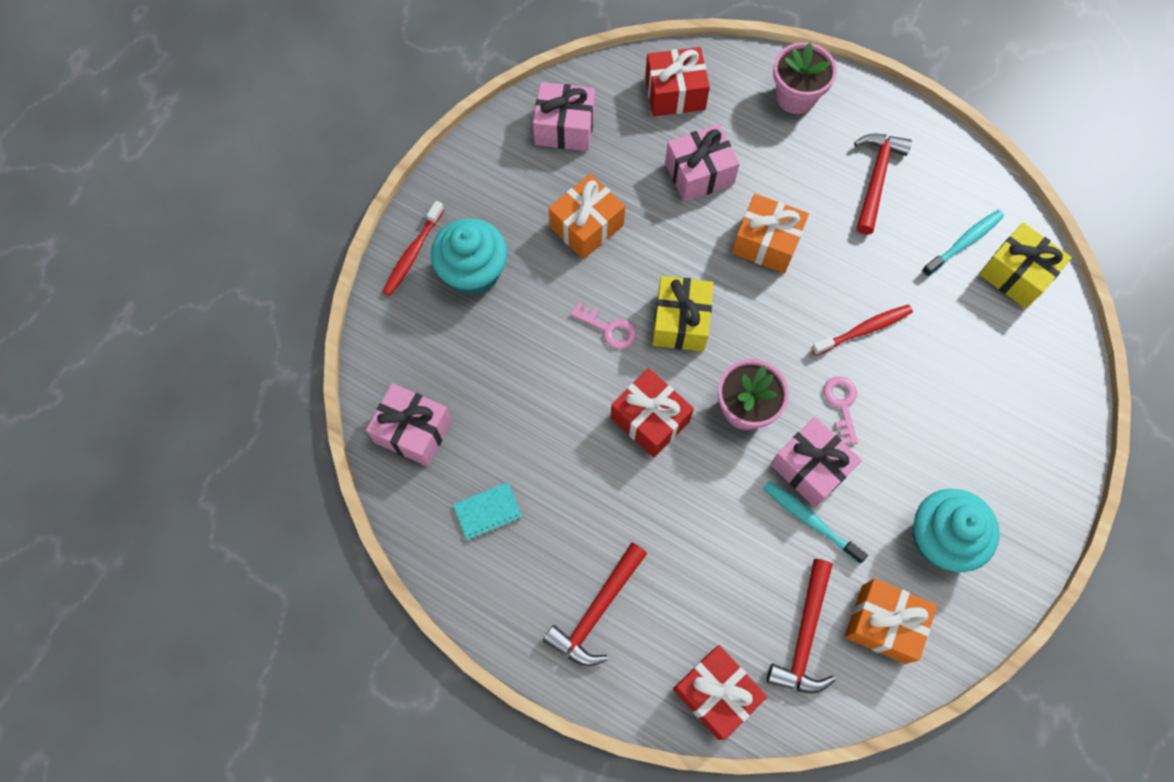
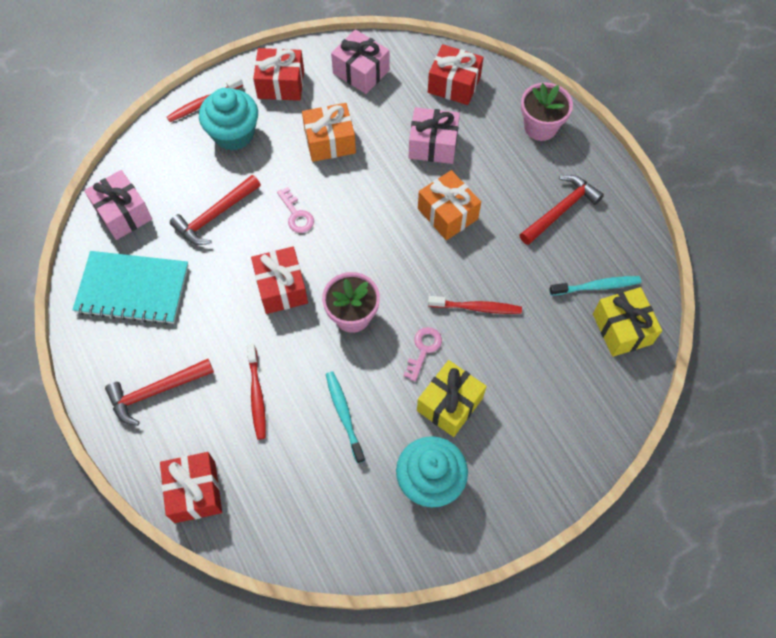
camera: 30 degrees right, 5 degrees down
turquoise notebook [453,482,522,540] -> turquoise notebook [72,251,189,325], size x2.18
yellow gift [652,276,713,352] -> yellow gift moved to [417,360,487,437]
red hammer [767,559,836,693] -> red hammer moved to [170,175,261,245]
pink gift [770,417,862,507] -> none
orange gift [844,578,937,664] -> none
none -> red toothbrush [247,344,266,440]
none -> red gift [253,48,304,101]

